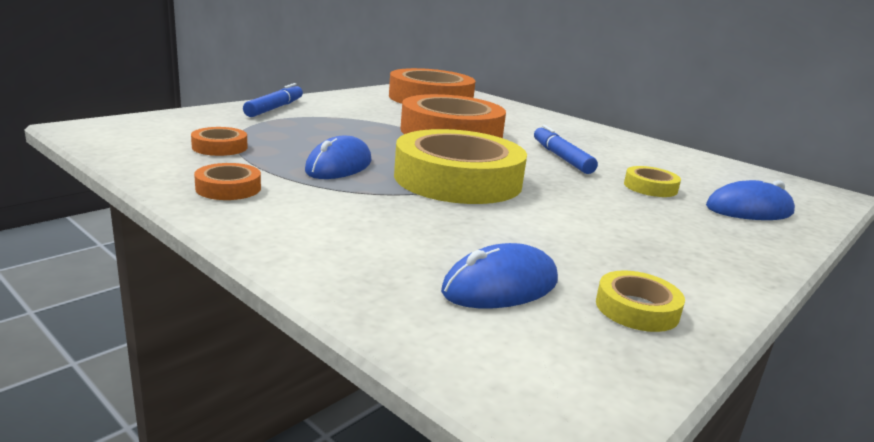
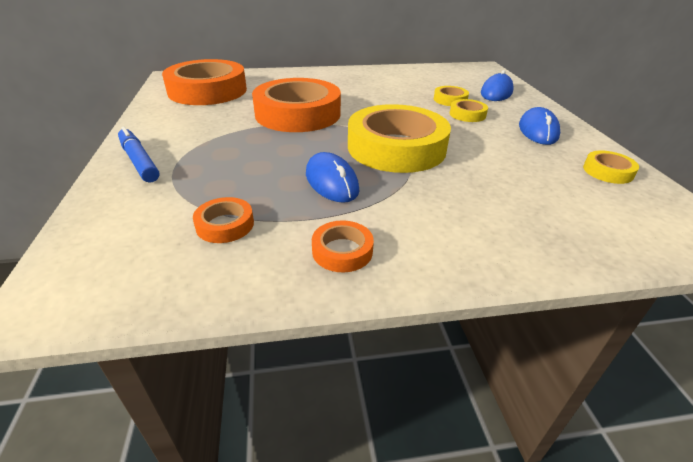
camera: 50 degrees left, 15 degrees up
blue mouse [441,243,558,308] -> blue mouse moved to [519,107,560,145]
blue marker [534,125,598,174] -> none
none -> yellow tape [449,99,488,122]

